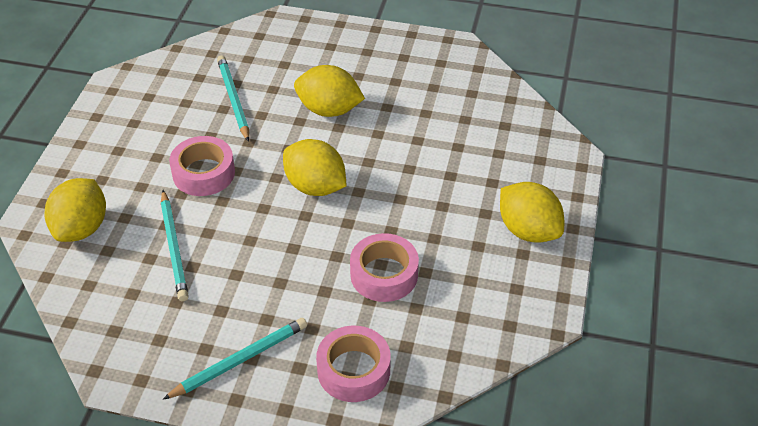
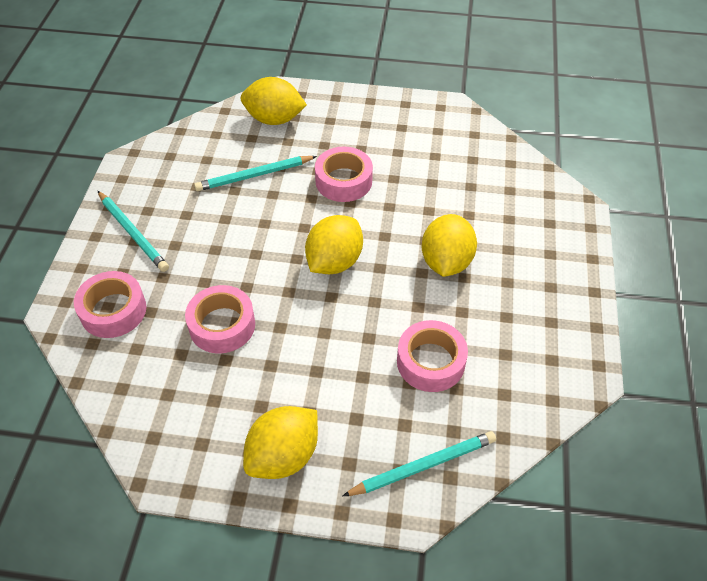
camera: 85 degrees right, 5 degrees up
turquoise pencil [217,56,249,142] -> turquoise pencil moved to [343,431,496,496]
none -> pink tape [397,320,468,392]

